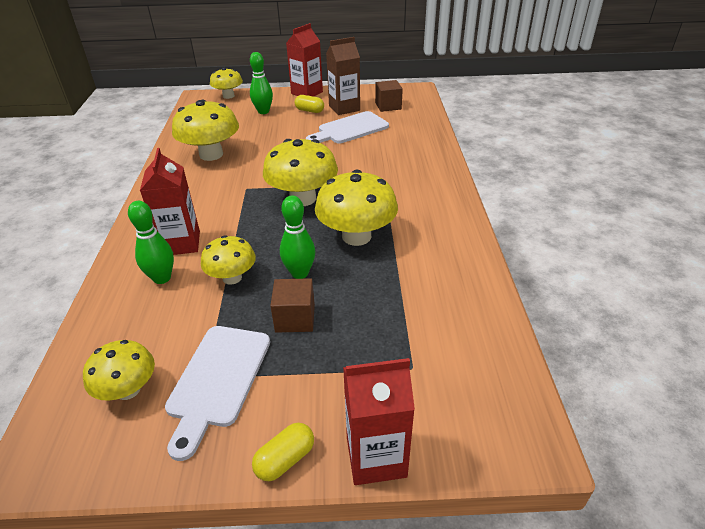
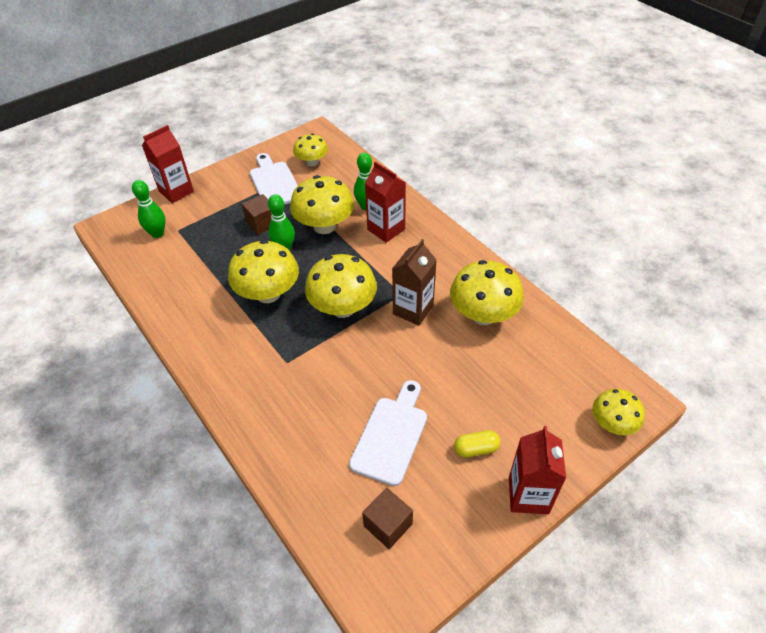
camera: 145 degrees right, 10 degrees up
yellow mushroom [201,235,256,285] -> yellow mushroom [290,175,354,234], size x1.64
green bowling pin [250,52,273,114] -> green bowling pin moved to [132,180,165,238]
yellow capsule [252,423,314,481] -> none
brown carton [326,37,360,115] -> brown carton moved to [392,239,437,326]

